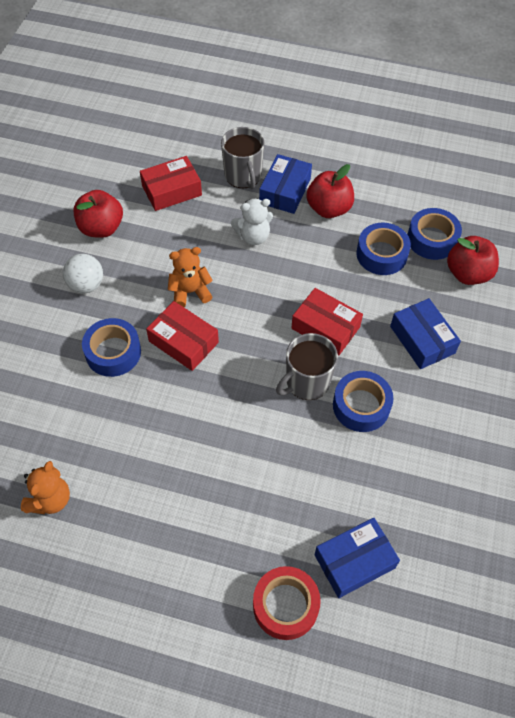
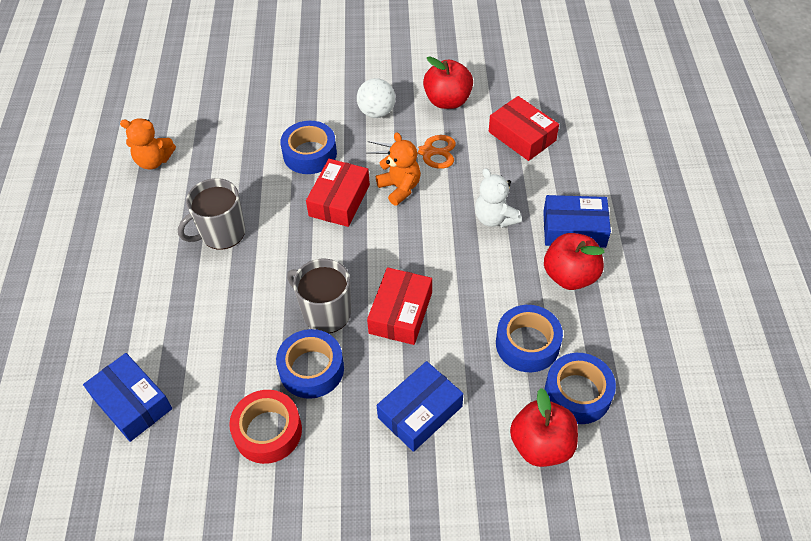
camera: 75 degrees right, 5 degrees down
grey mug [221,127,265,189] -> grey mug moved to [178,178,245,250]
red tape [253,566,321,640] -> red tape moved to [229,390,302,464]
none -> orange scissors [366,135,456,169]

